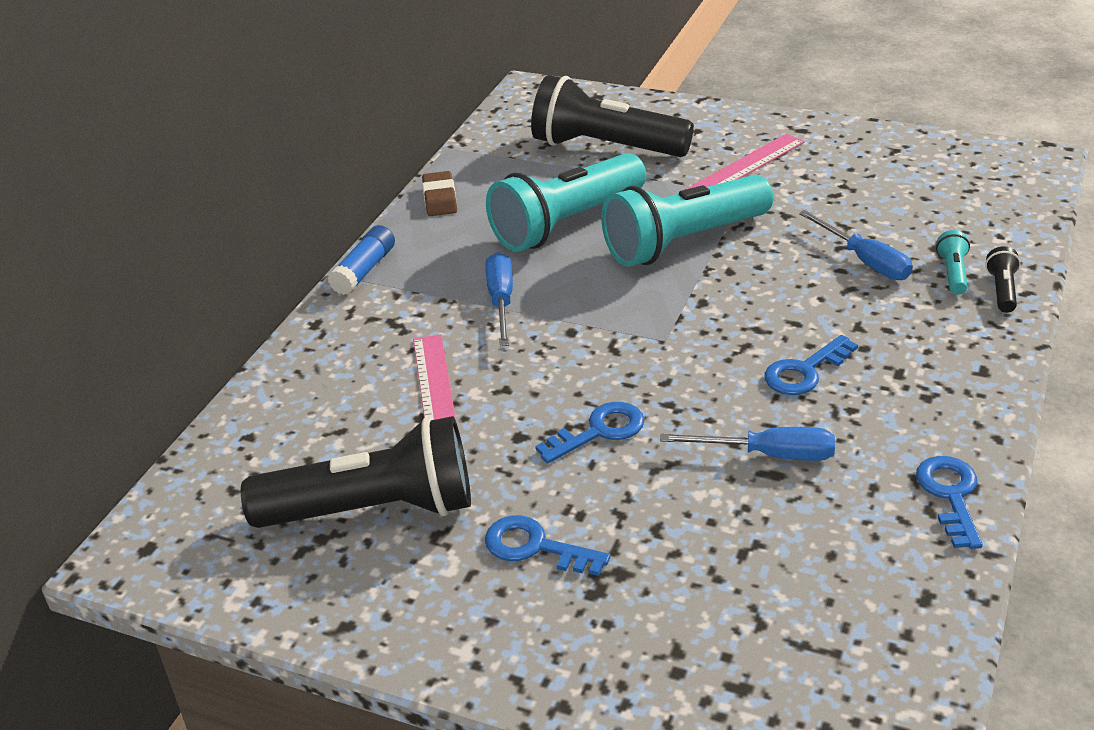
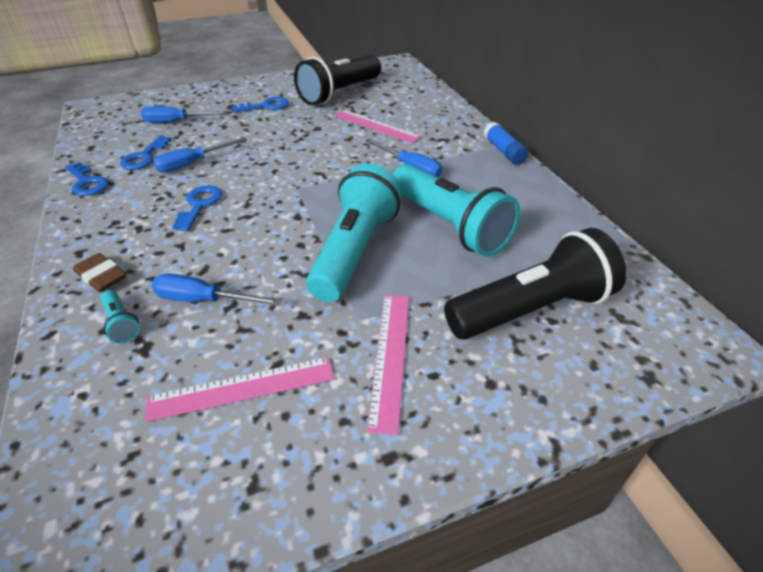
camera: 135 degrees right, 5 degrees up
brown eraser [422,171,457,216] -> brown eraser moved to [73,253,126,292]
turquoise flashlight [486,153,646,252] -> turquoise flashlight turned 135 degrees clockwise [393,164,521,257]
blue key [535,402,645,463] -> blue key moved to [120,136,171,170]
black flashlight [985,246,1021,313] -> none
none -> blue screwdriver [141,106,228,123]
none -> pink ruler [145,357,334,422]

